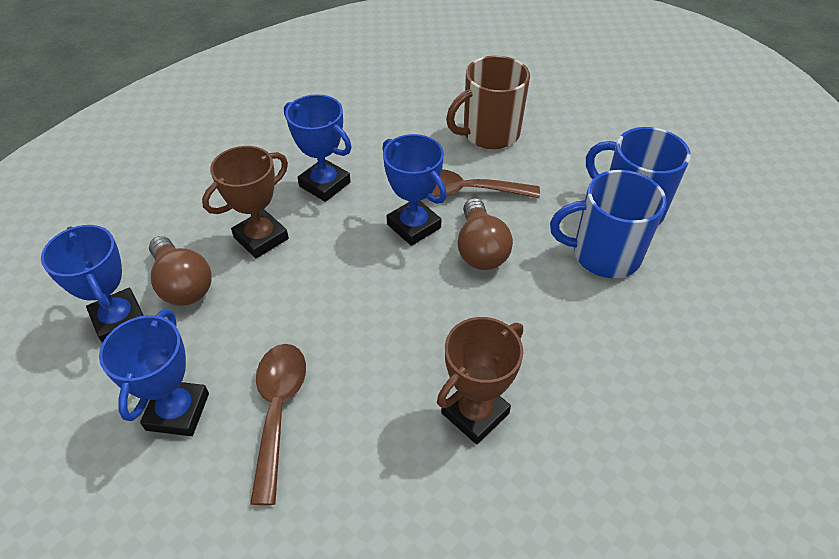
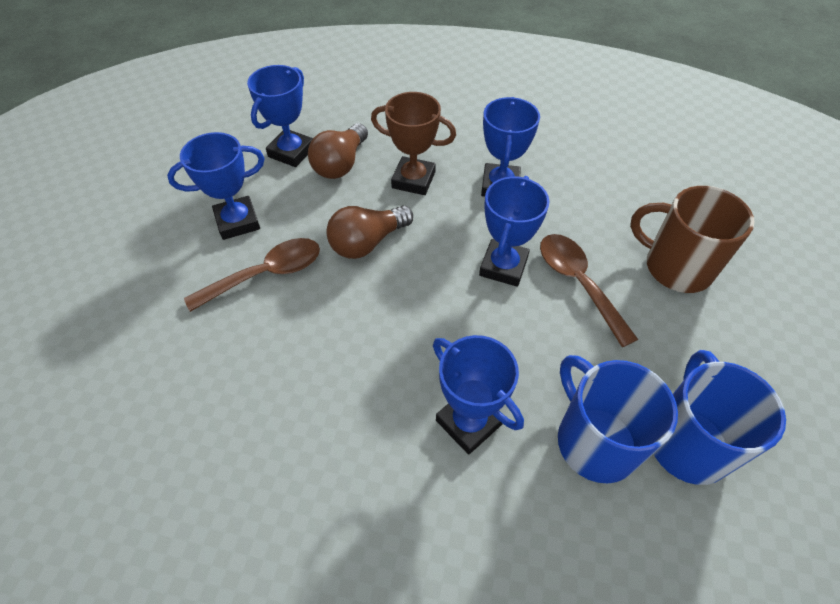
camera: 60 degrees right, 5 degrees up
brown trophy [437,317,524,444] -> none
brown light bulb [457,198,513,270] -> brown light bulb moved to [326,206,413,259]
none -> blue trophy [433,335,524,454]

